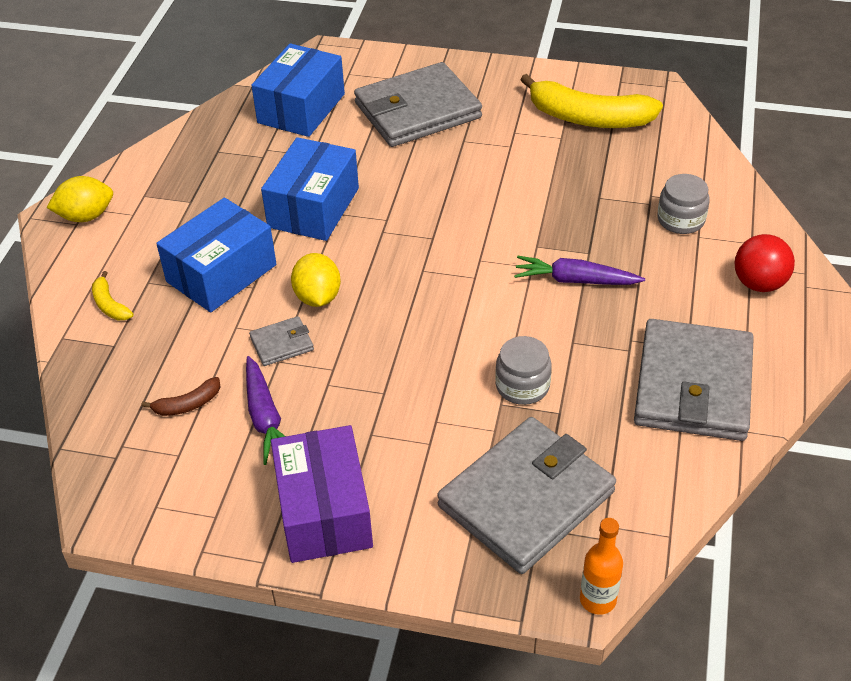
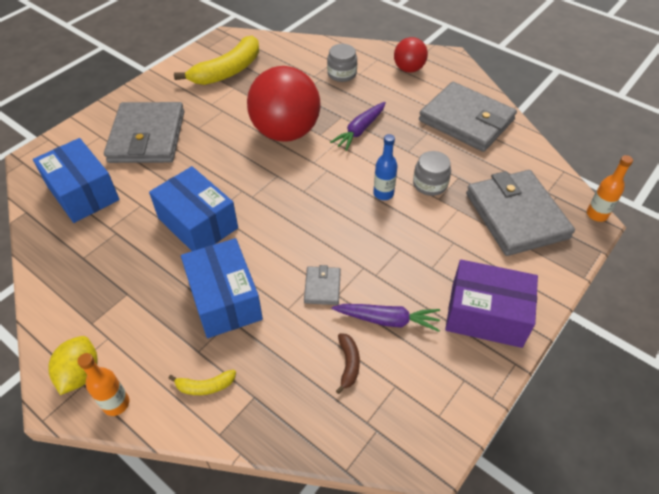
camera: 65 degrees left, 5 degrees up
yellow lemon [291,253,341,307] -> none
none -> orange bottle [77,353,129,416]
none -> red ball [247,66,320,142]
none -> blue bottle [373,134,398,200]

